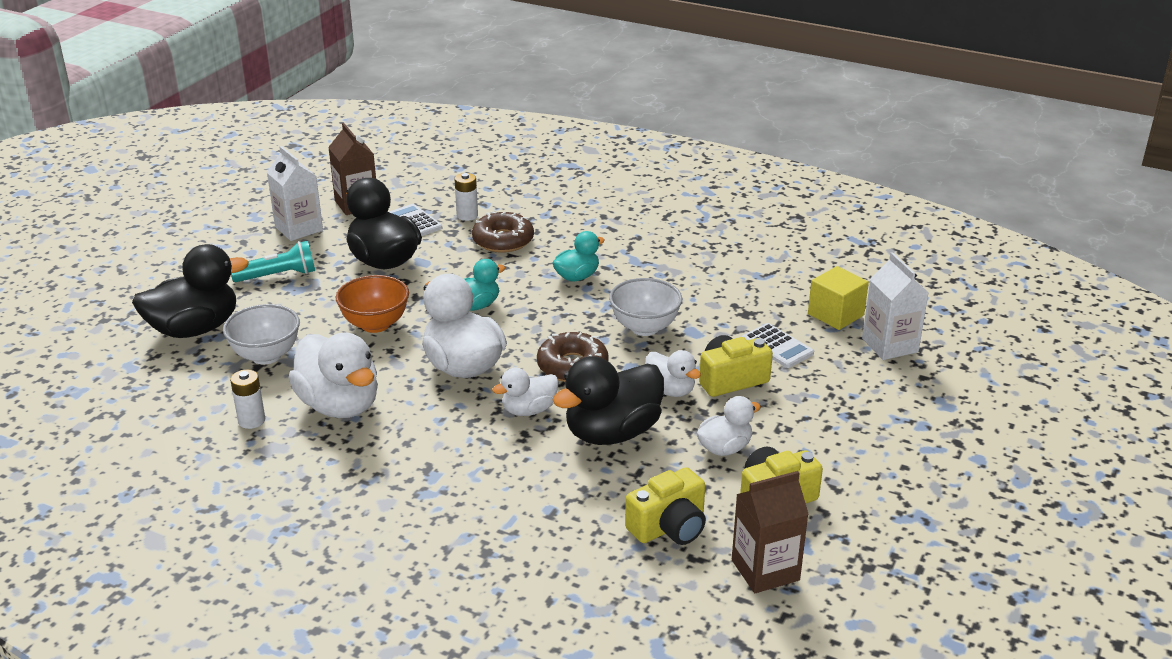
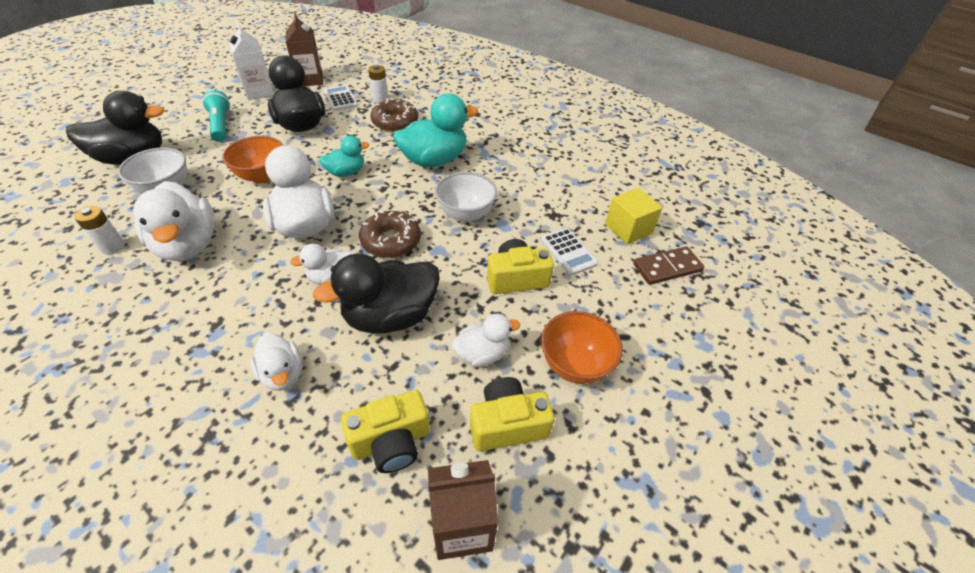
camera: 10 degrees right, 15 degrees up
turquoise flashlight [231,241,315,282] -> turquoise flashlight turned 105 degrees counterclockwise [202,90,231,142]
turquoise duck [553,231,605,281] -> turquoise duck [393,93,478,167], size x1.78
white duck [645,350,701,397] -> white duck moved to [250,332,302,391]
white carton [862,252,929,360] -> brown domino [633,246,704,285]
none -> orange bowl [541,311,623,384]

